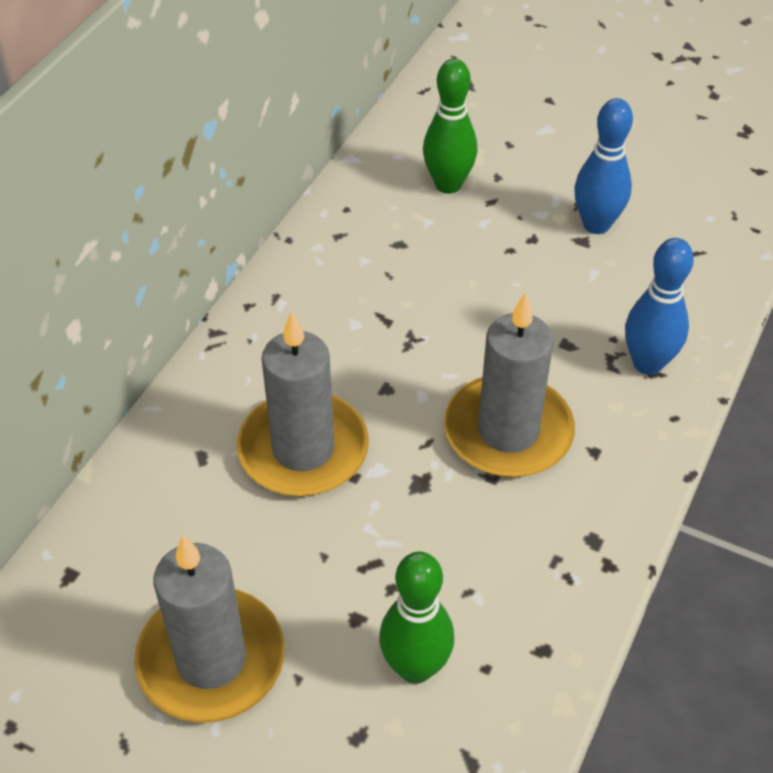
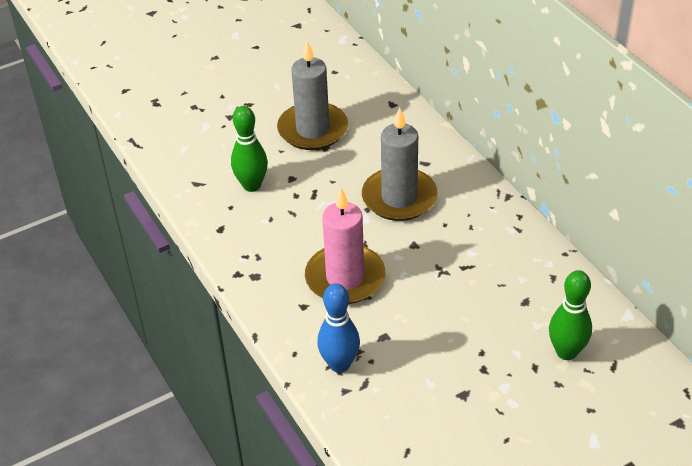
camera: 125 degrees right, 5 degrees down
grey candle [444,292,575,477] -> pink candle [305,188,385,304]
blue bowling pin [574,98,633,234] -> none

